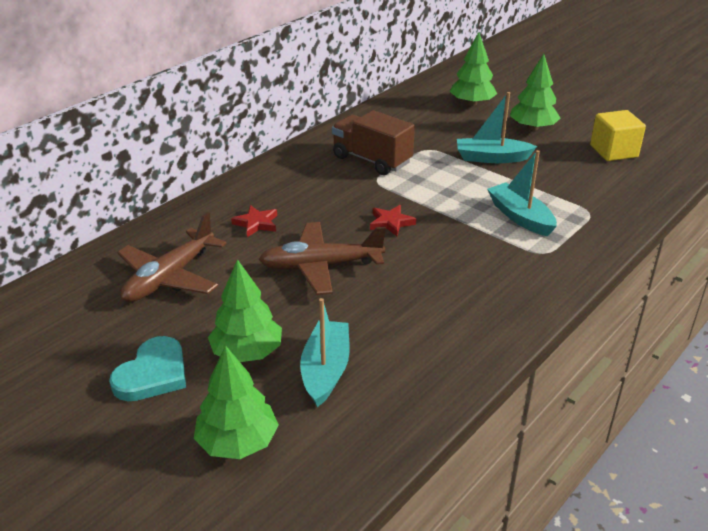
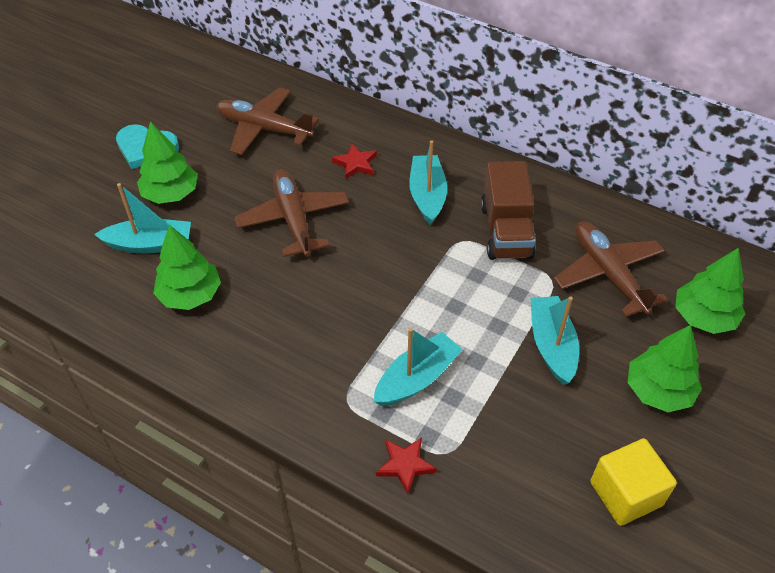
camera: 80 degrees right, 15 degrees up
green tree [194,345,279,459] -> green tree moved to [153,225,221,310]
brown truck [332,110,415,175] -> brown truck turned 150 degrees clockwise [481,161,536,260]
red star [370,205,416,236] -> red star moved to [376,437,437,494]
none -> turquoise boat [409,140,447,225]
none -> brown plane [554,221,668,317]

